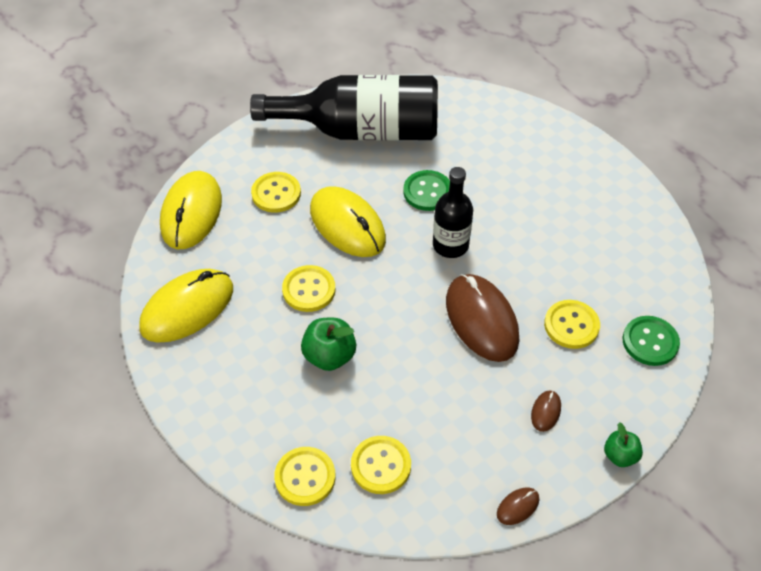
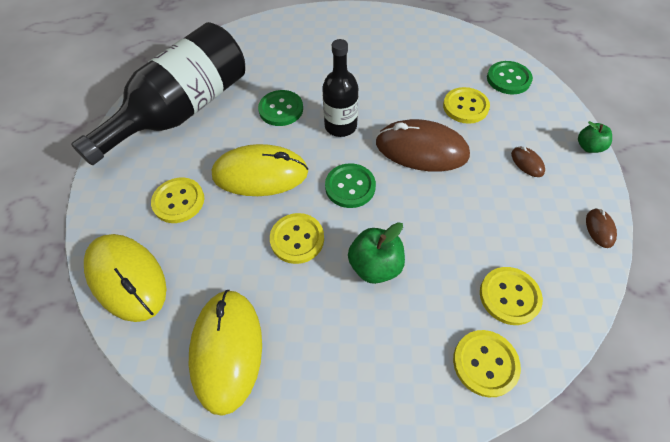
camera: 50 degrees left, 5 degrees up
none -> green button [325,163,376,208]

